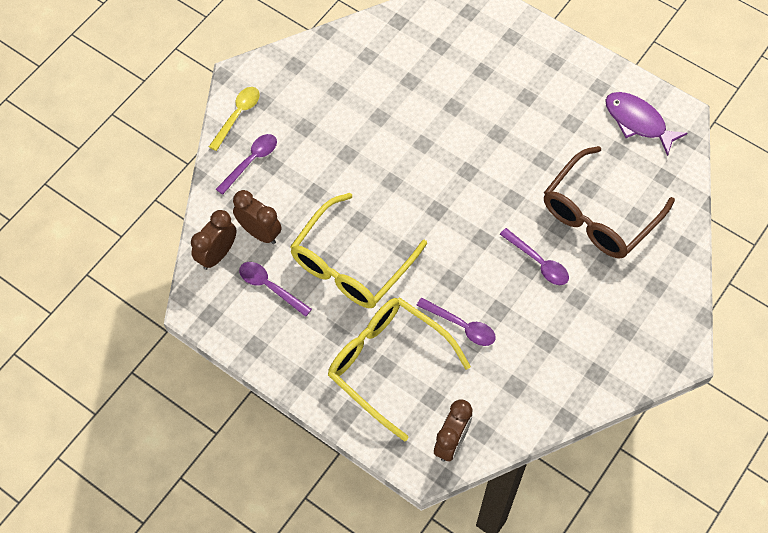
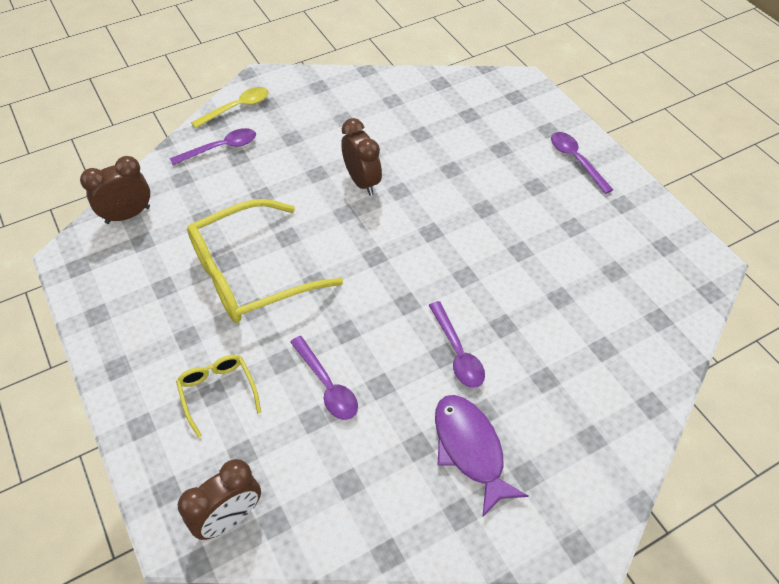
camera: 25 degrees right, 10 degrees down
brown clock [233,190,282,244] -> brown clock moved to [341,118,382,195]
purple spoon [239,262,312,317] -> purple spoon moved to [551,132,613,194]
yellow glasses [328,298,471,442] -> yellow glasses [176,355,261,438], size x0.49
brown glasses [544,146,675,259] -> none
purple fish [605,92,688,156] -> purple fish moved to [435,395,529,518]

